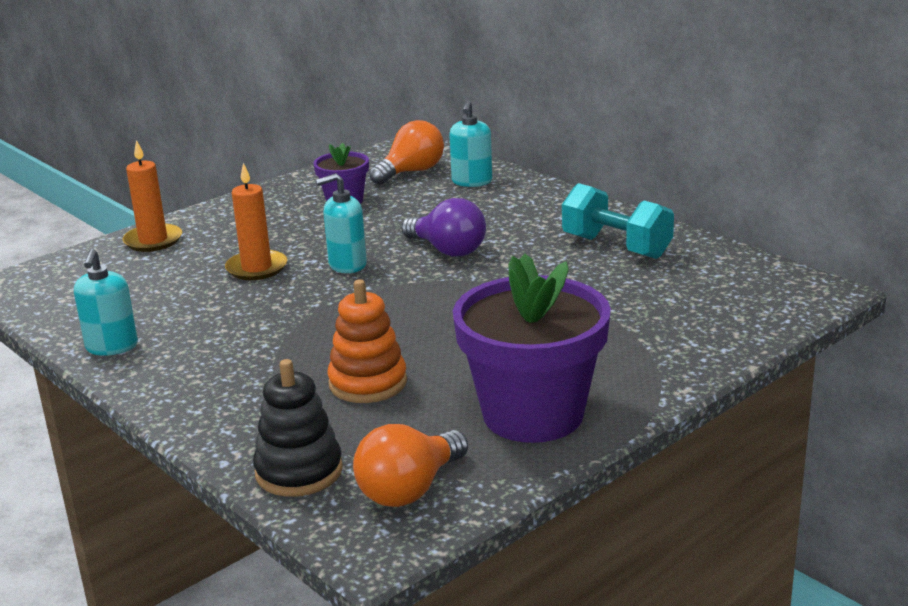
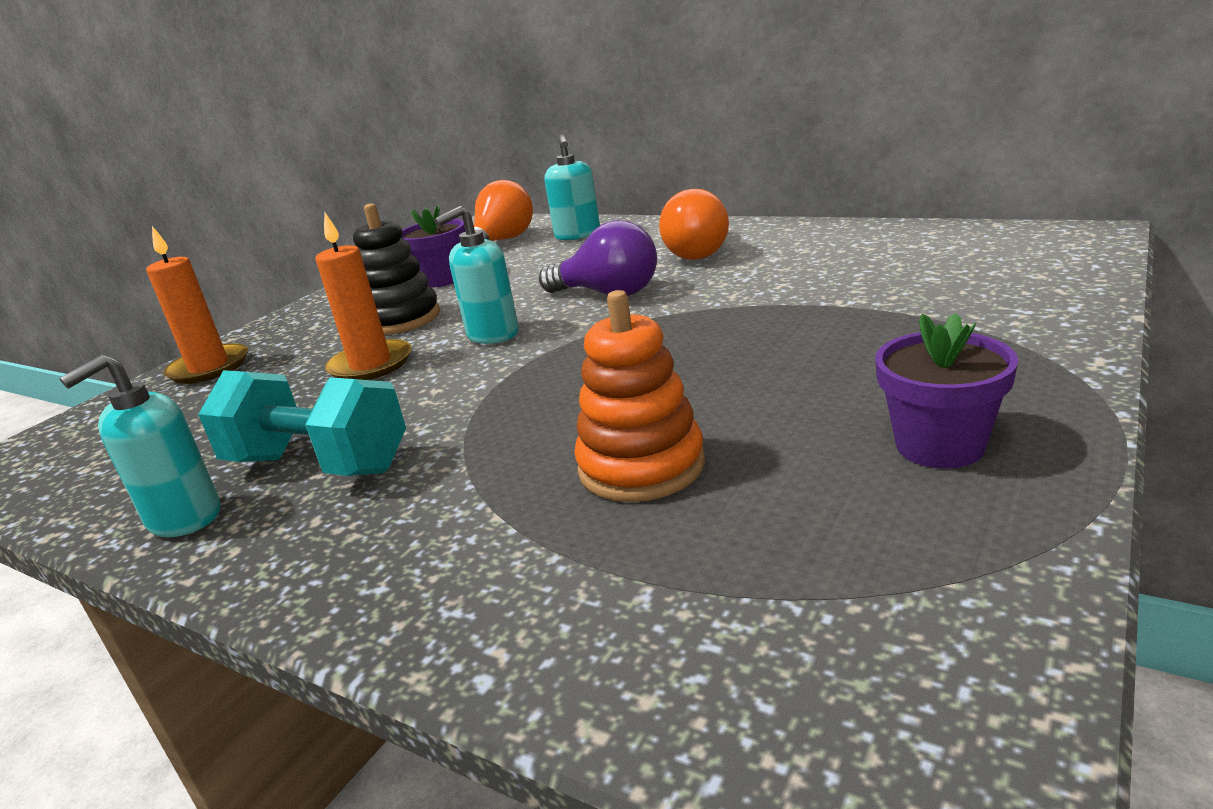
camera: 15 degrees left, 0 degrees up
turquoise soap dispenser [74,249,138,356] -> turquoise soap dispenser turned 60 degrees clockwise [59,355,220,537]
black stacking toy [253,359,343,497] -> black stacking toy moved to [353,203,440,335]
orange light bulb [353,424,468,507] -> orange light bulb moved to [659,189,729,260]
purple flower pot [453,254,611,443] -> purple flower pot [875,313,1018,469], size x0.51
turquoise dumbbell [562,183,674,259] -> turquoise dumbbell moved to [198,370,406,476]

